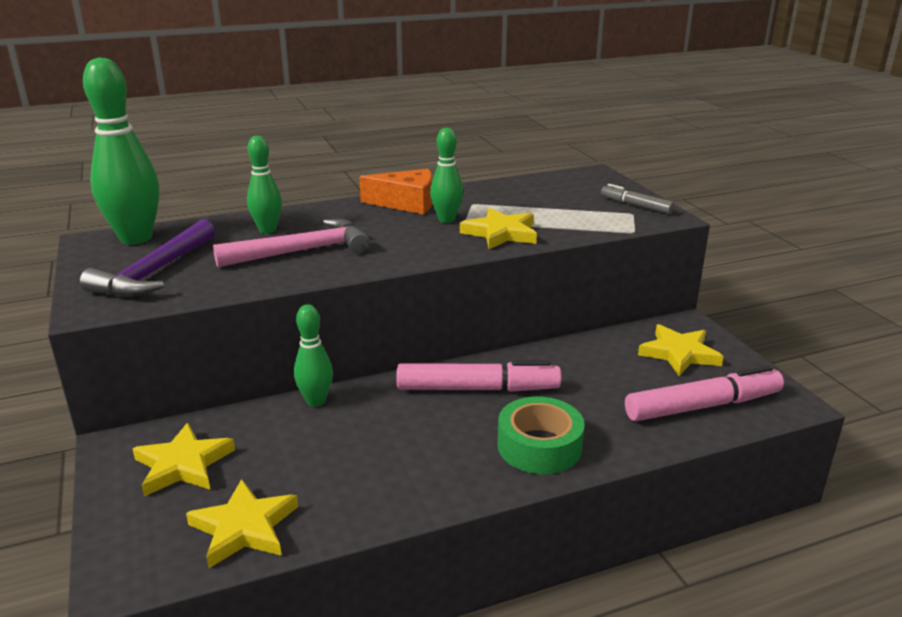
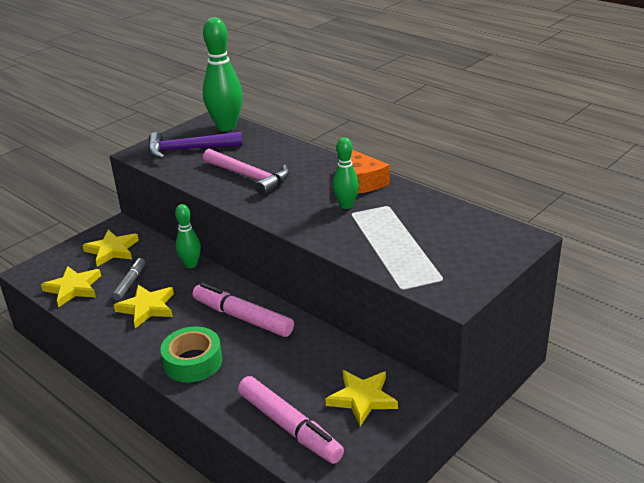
camera: 65 degrees right, 5 degrees up
green bowling pin [247,136,282,233] -> none
pink marker [397,360,561,392] -> pink marker turned 150 degrees clockwise [193,283,294,337]
yellow star [460,208,537,249] -> yellow star moved to [114,285,174,328]
grey marker [601,184,675,214] -> grey marker moved to [112,258,146,301]

